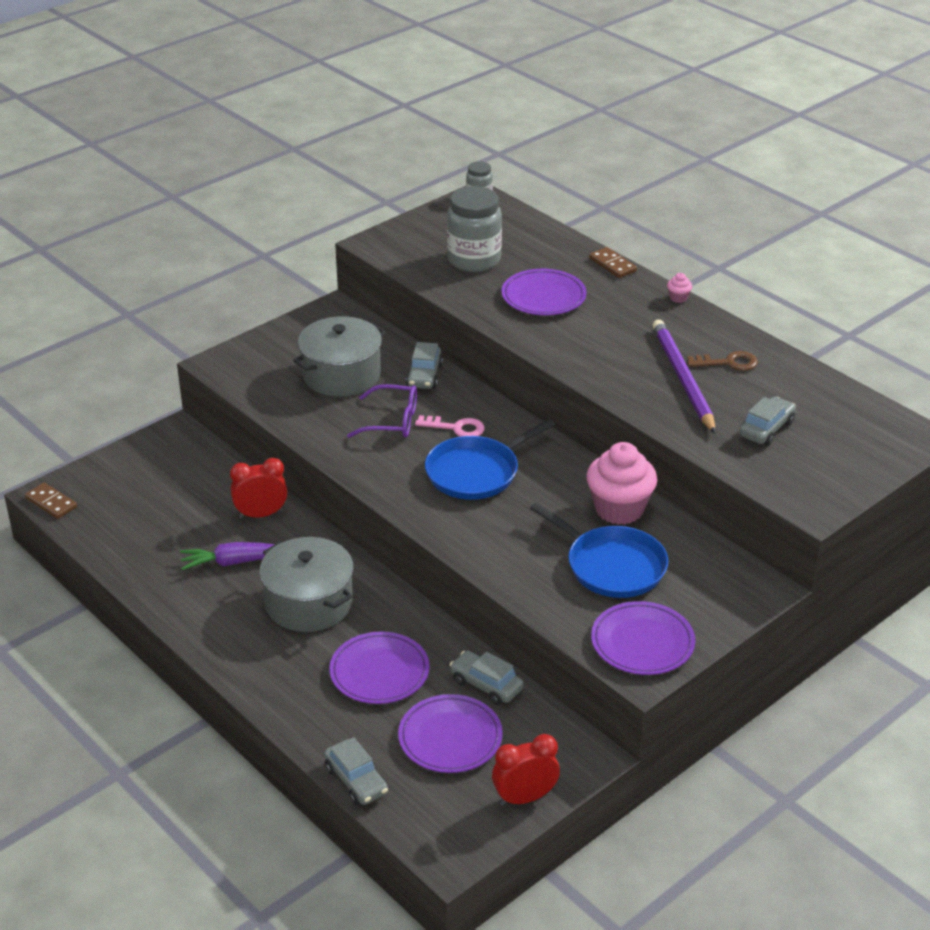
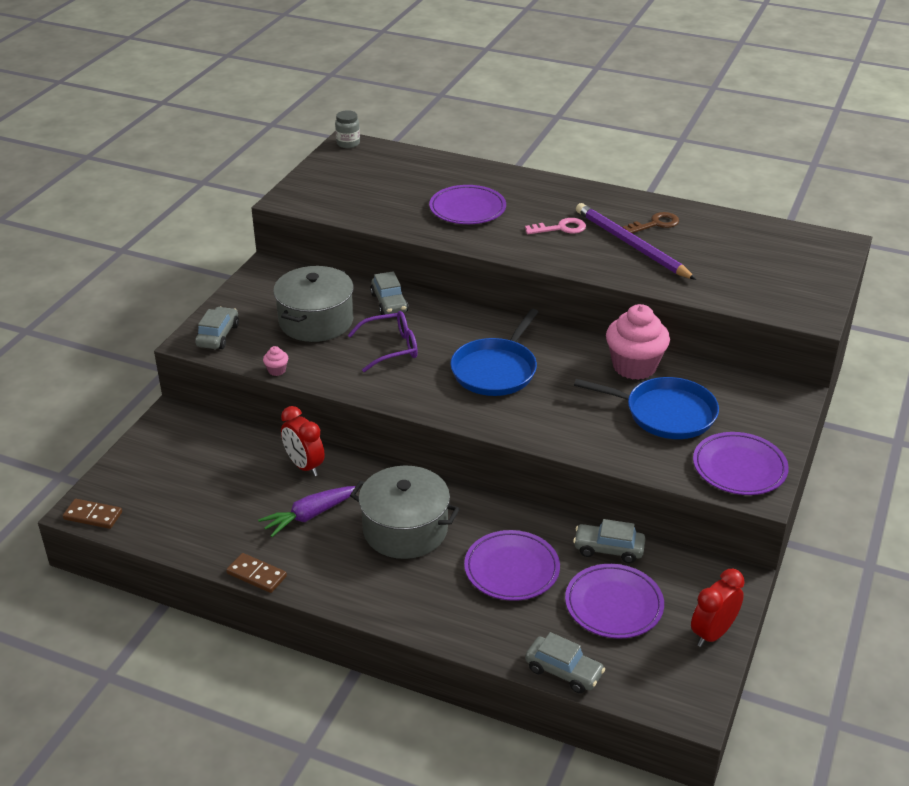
camera: 25 degrees left, 0 degrees up
red clock [230,458,288,519] -> red clock turned 90 degrees counterclockwise [281,406,325,477]
pink key [415,415,485,437] -> pink key moved to [525,218,586,234]
grey jar [447,186,502,272] -> none
brown domino [589,247,637,278] -> brown domino moved to [226,553,287,593]
pink cupcake [667,273,692,303] -> pink cupcake moved to [263,346,288,376]
grey car [739,396,796,446] -> grey car moved to [195,307,239,349]

